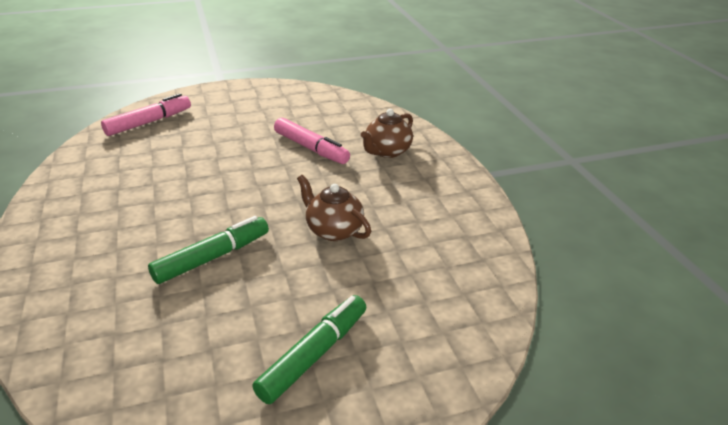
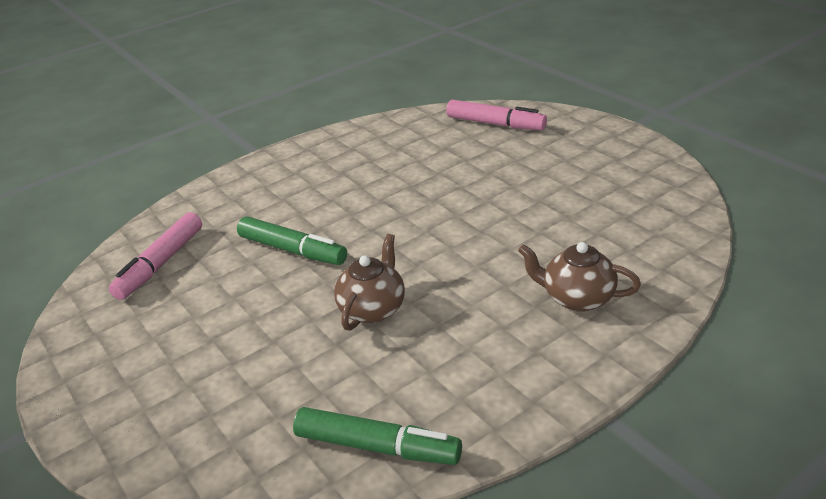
camera: 75 degrees right, 0 degrees up
green marker [252,295,366,404] -> green marker moved to [293,407,462,465]
pink marker [274,118,350,164] -> pink marker moved to [109,212,202,300]

